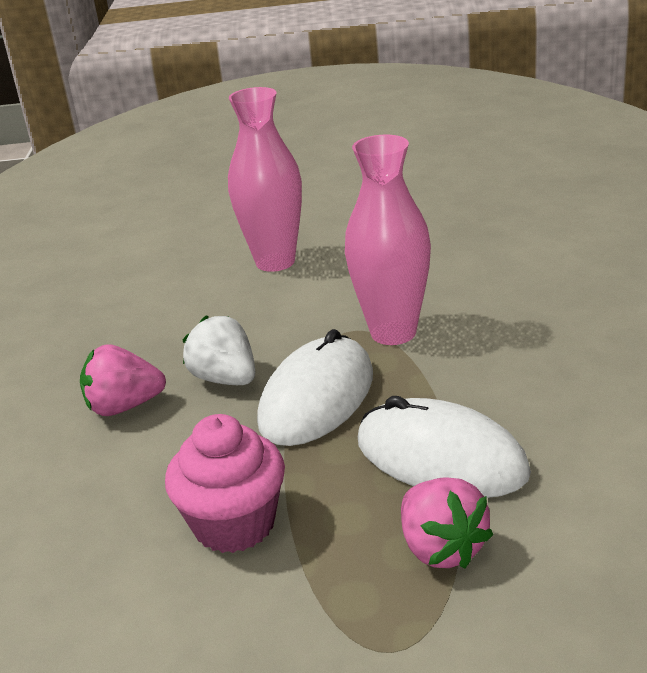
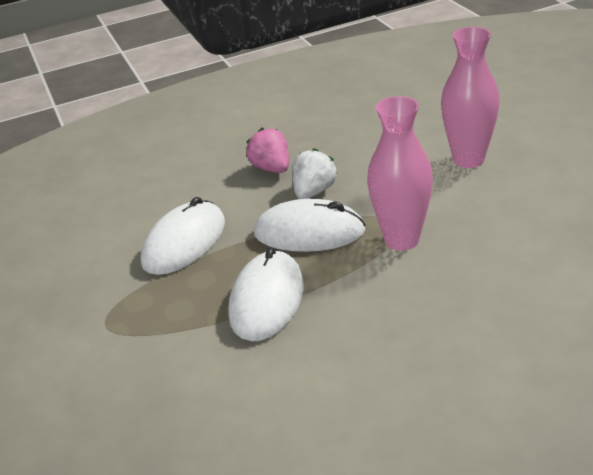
camera: 70 degrees right, 5 degrees up
pink cupcake [165,414,285,553] -> white mouse [141,197,225,275]
pink strawberry [401,477,493,569] -> none

